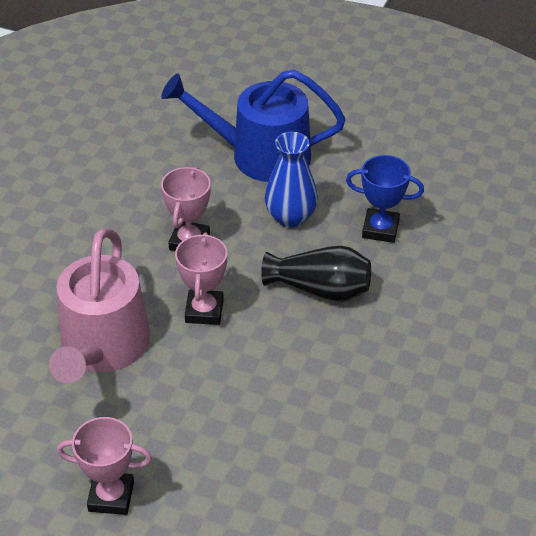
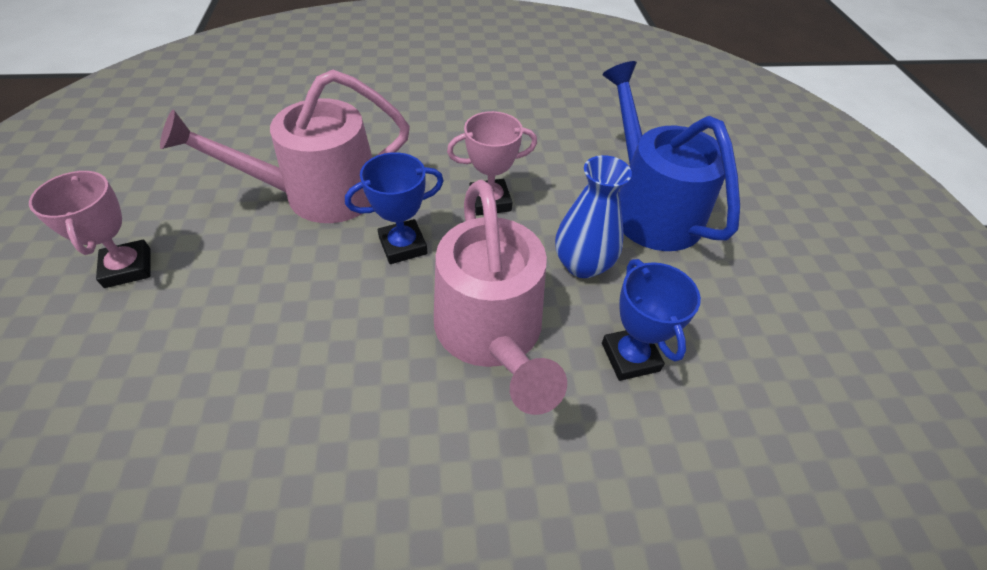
camera: 60 degrees right, 5 degrees up
pink trophy [175,233,227,325] -> blue trophy [345,152,444,264]
black vase [261,246,371,302] -> pink watering can [434,180,567,415]

